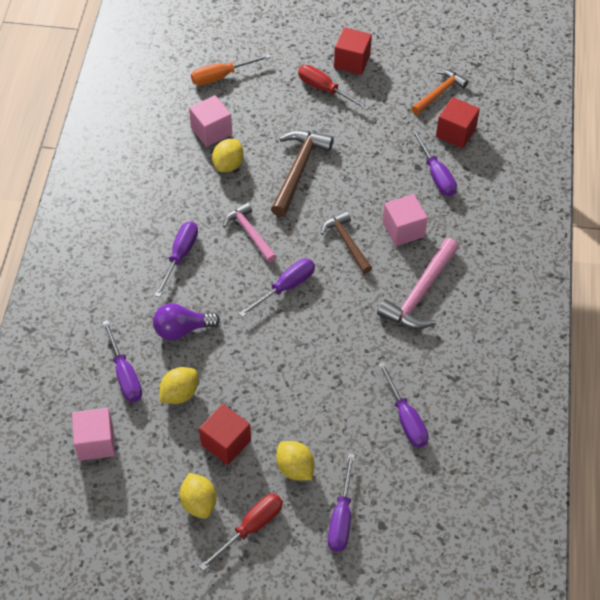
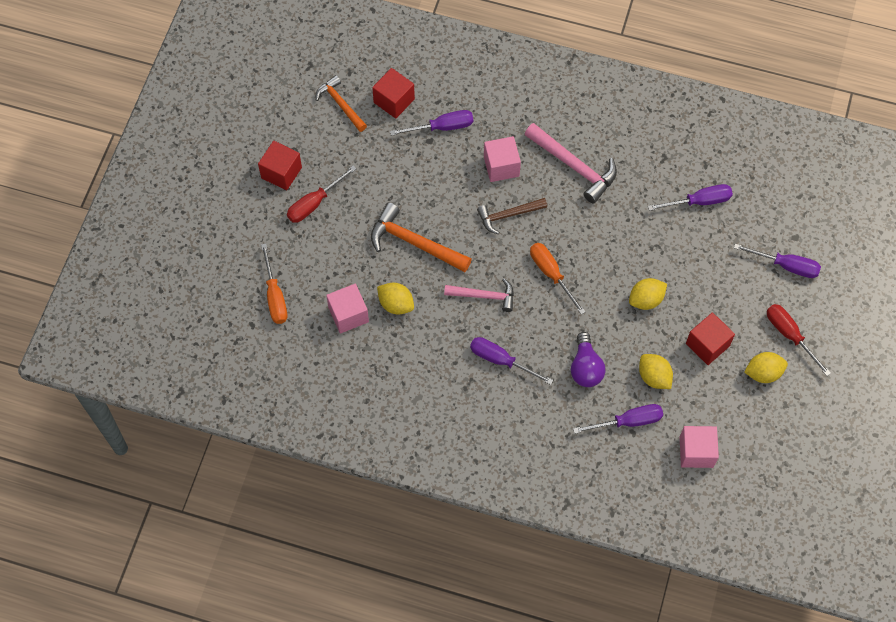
camera: 80 degrees left, 10 degrees up
pink hammer [223,202,277,263] -> pink hammer turned 150 degrees counterclockwise [444,278,514,312]
purple screwdriver [239,259,315,317] -> orange screwdriver [530,243,586,315]
brown hammer [271,130,334,217] -> orange hammer [371,203,472,272]
yellow lemon [276,441,314,481] -> yellow lemon moved to [629,278,667,310]

